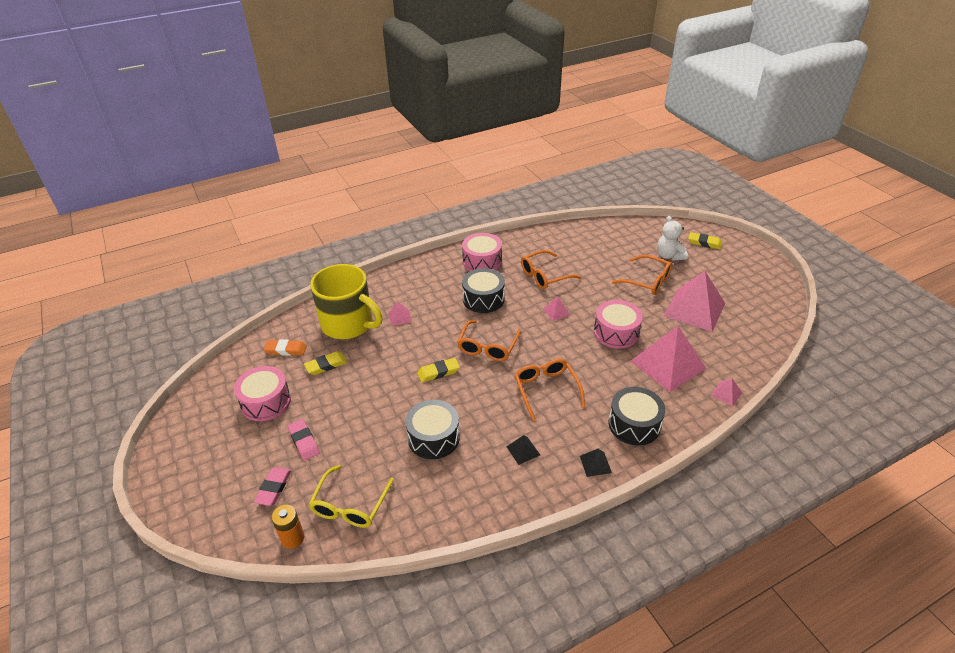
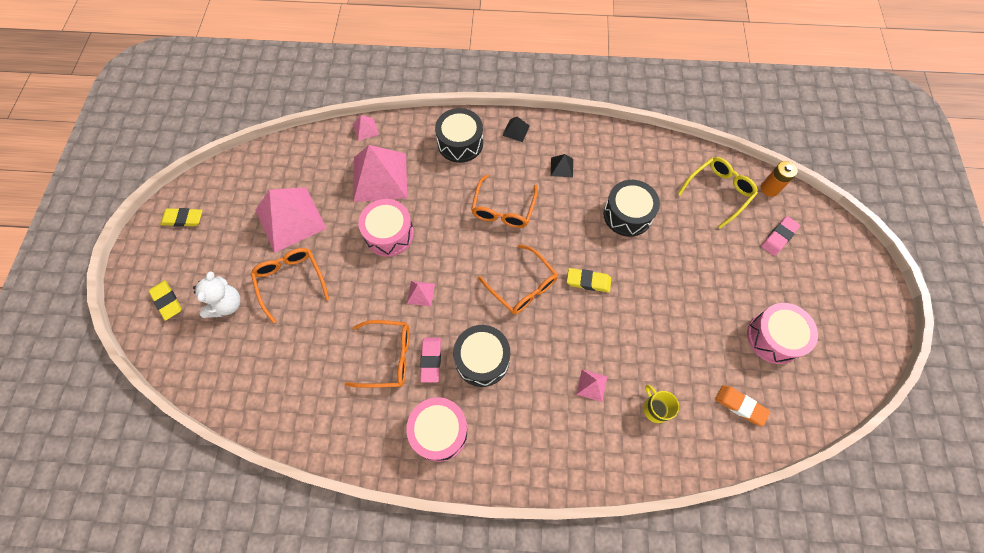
camera: 150 degrees left, 25 degrees up
pink eraser [287,419,320,460] -> pink eraser moved to [420,338,441,382]
yellow eraser [304,351,348,375] -> yellow eraser moved to [160,208,202,227]
yellow mug [310,264,383,339] -> yellow mug [643,385,679,423], size x0.40
orange glasses [457,320,521,361] -> orange glasses turned 90 degrees clockwise [478,244,558,314]

